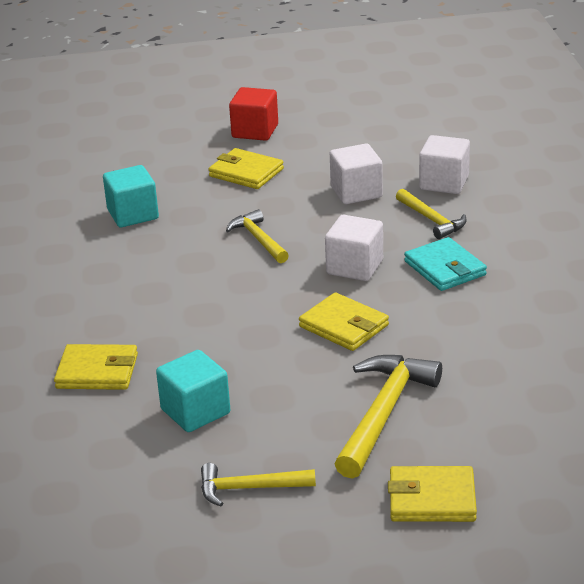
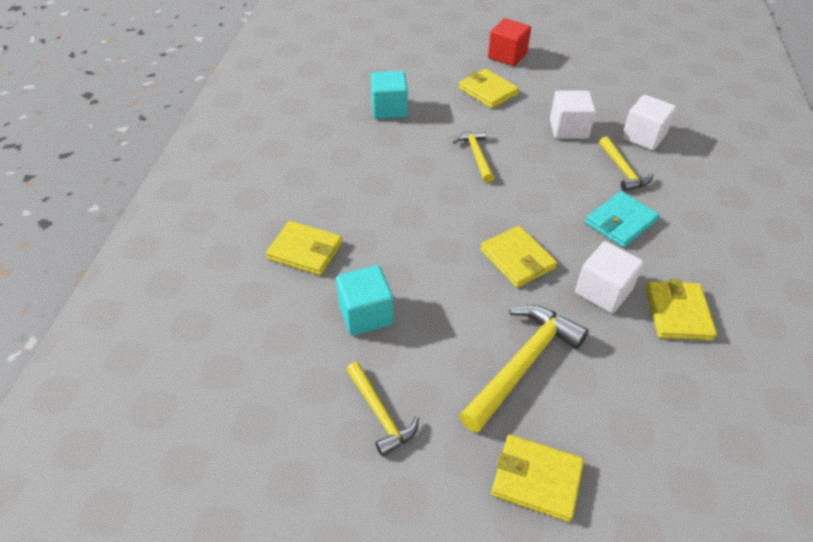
camera: 15 degrees right, 15 degrees up
yellow hammer [201,463,316,507] -> yellow hammer turned 135 degrees counterclockwise [346,362,419,456]
white cube [325,215,383,281] -> white cube moved to [575,241,644,313]
turquoise wallet [404,237,487,291] -> turquoise wallet turned 60 degrees clockwise [585,191,659,248]
none -> yellow wallet [646,279,717,341]

